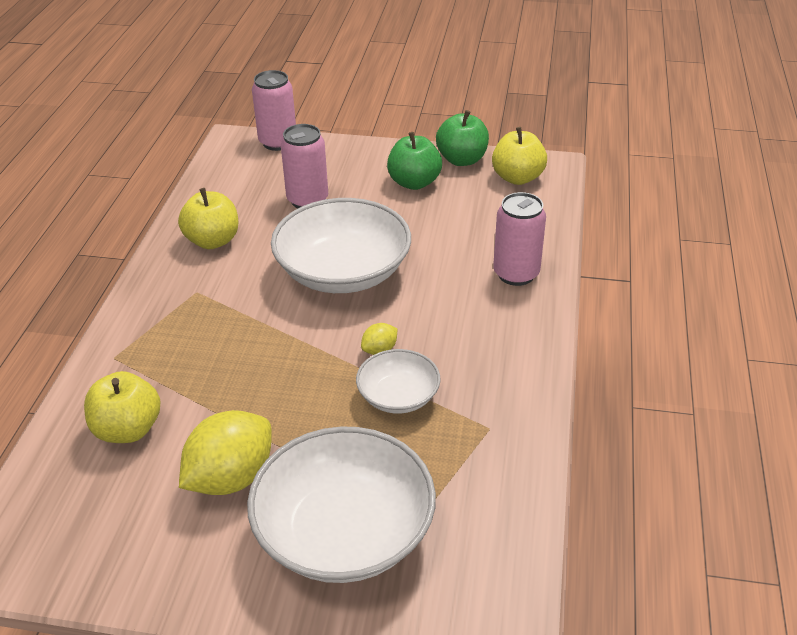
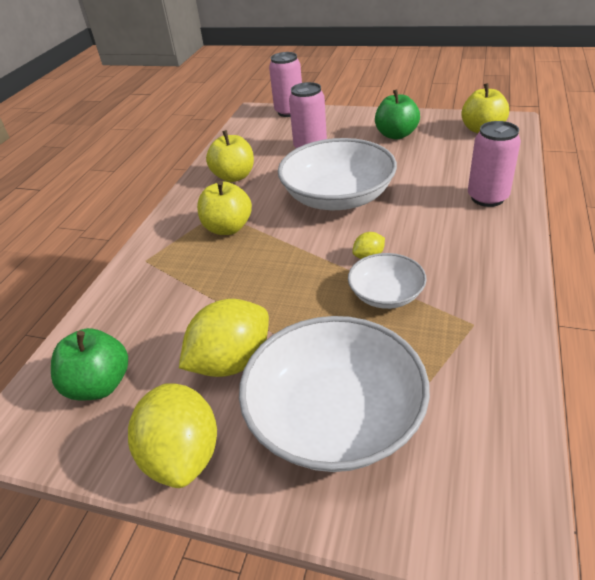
camera: 10 degrees right, 0 degrees up
yellow apple [84,371,161,443] -> yellow apple moved to [197,181,252,235]
green apple [436,110,489,166] -> green apple moved to [51,328,128,401]
none -> yellow lemon [128,383,217,488]

